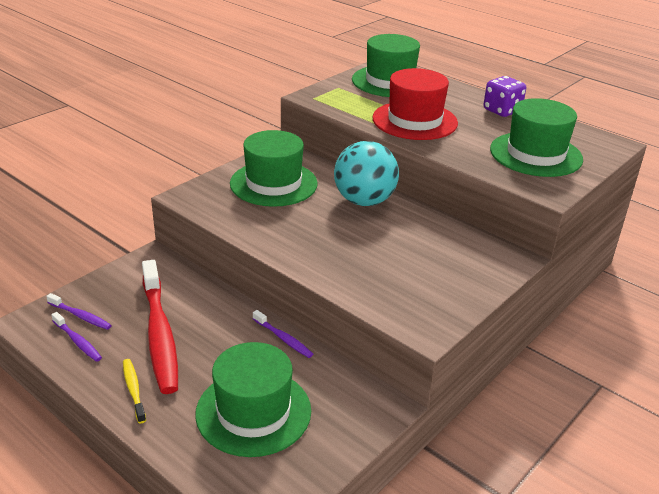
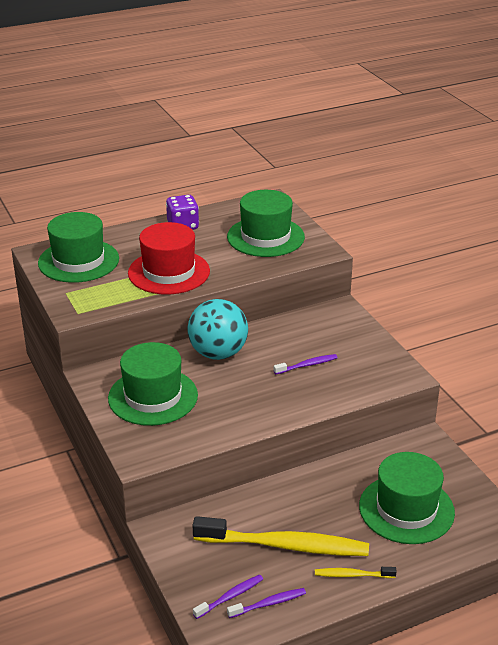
camera: 65 degrees left, 0 degrees up
red toothbrush [142,260,178,394] -> yellow toothbrush [192,516,369,556]
purple toothbrush [253,310,313,358] -> purple toothbrush moved to [274,354,338,374]

